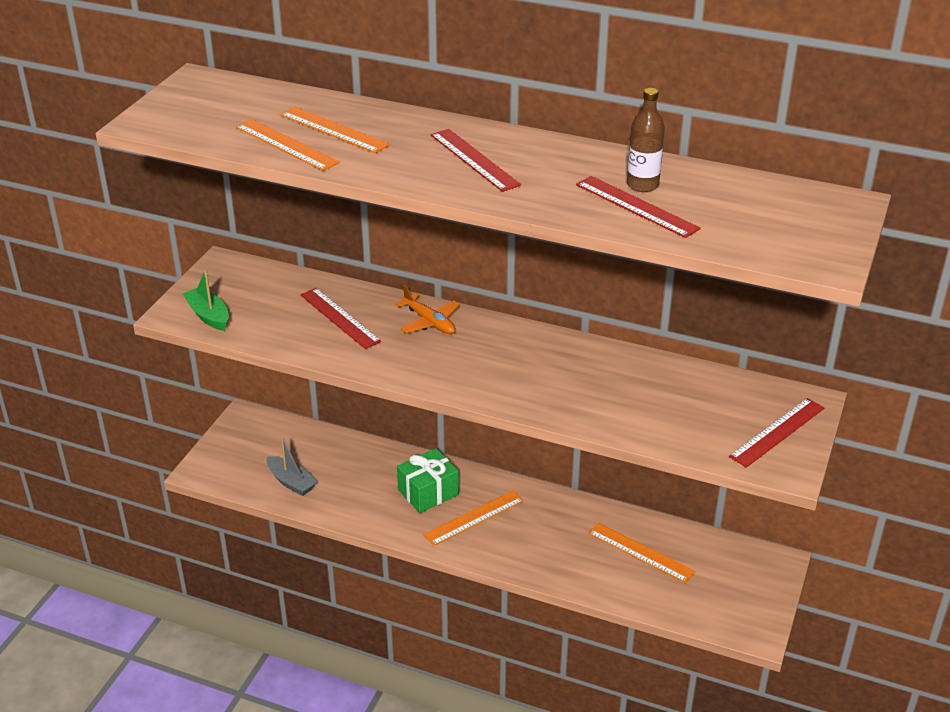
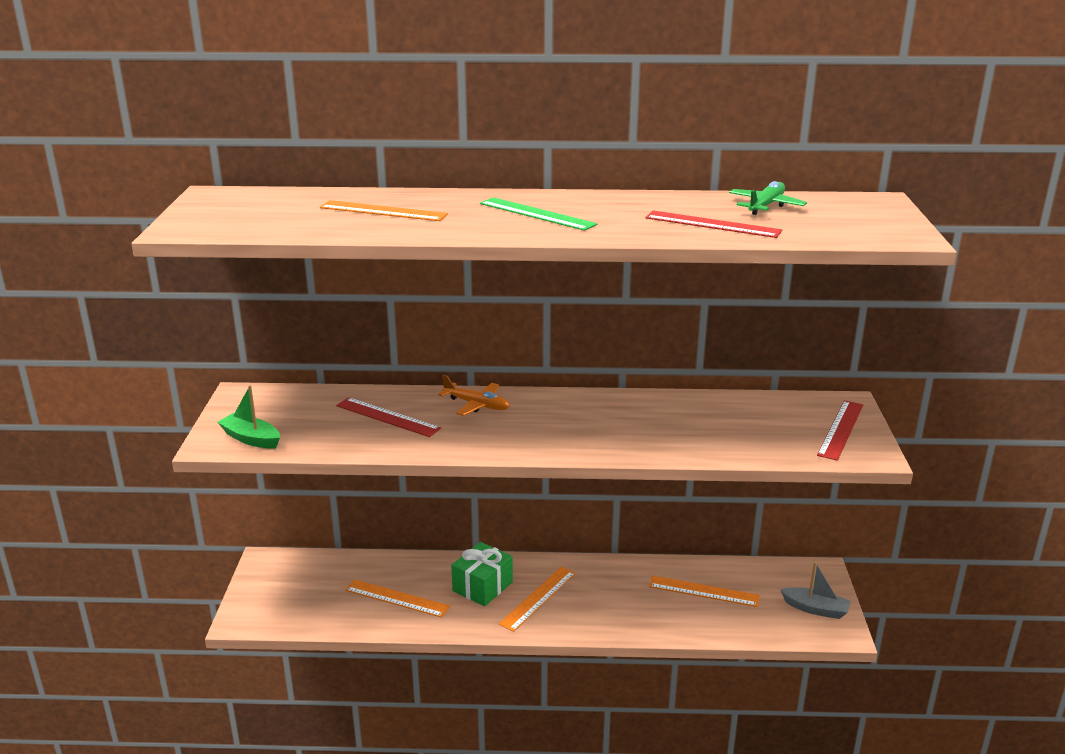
camera: 20 degrees left, 10 degrees down
orange ruler [236,119,340,171] -> orange ruler moved to [345,579,450,618]
grey boat [267,437,317,496] -> grey boat moved to [780,561,850,619]
red ruler [431,129,521,192] -> green ruler [480,197,597,231]
brown bottle [627,88,665,192] -> none
none -> green plane [729,181,807,215]

